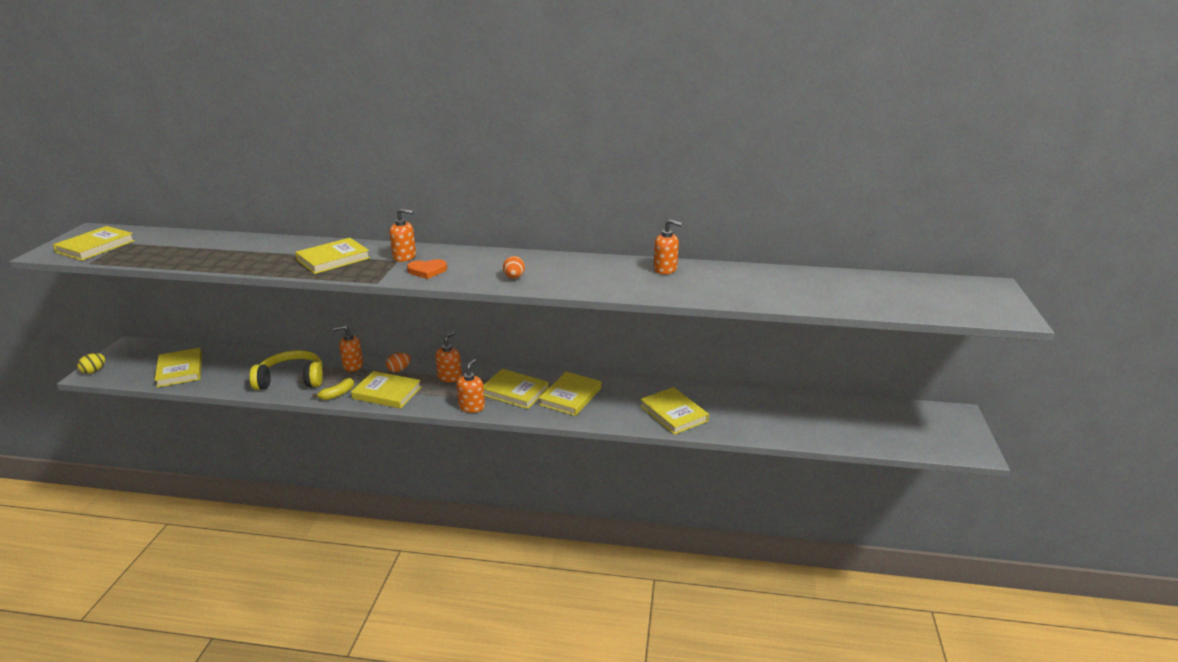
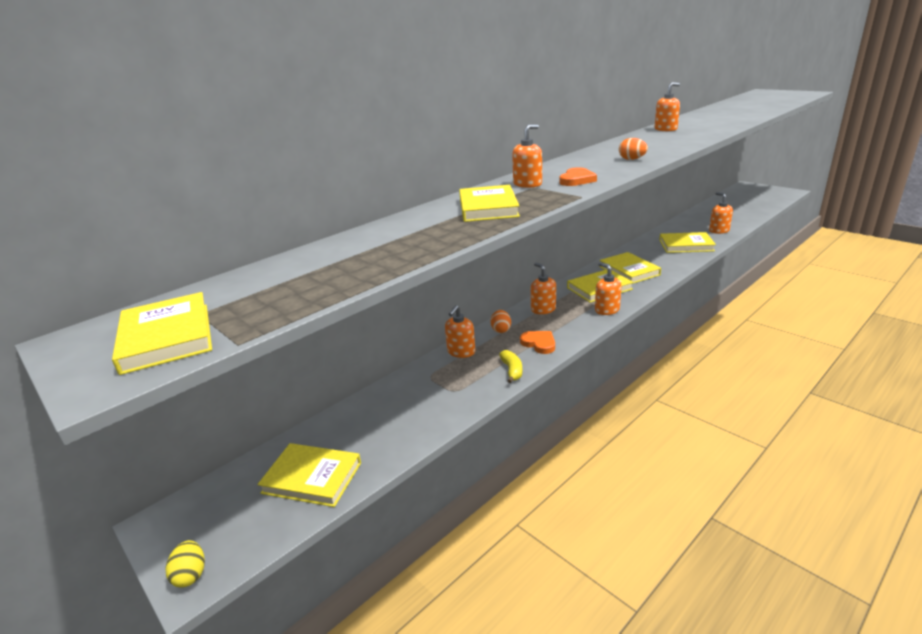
camera: 50 degrees left, 0 degrees up
yellow headphones [249,350,323,390] -> none
yellow book [351,371,421,409] -> orange heart [520,331,555,354]
none -> orange soap dispenser [709,192,733,234]

